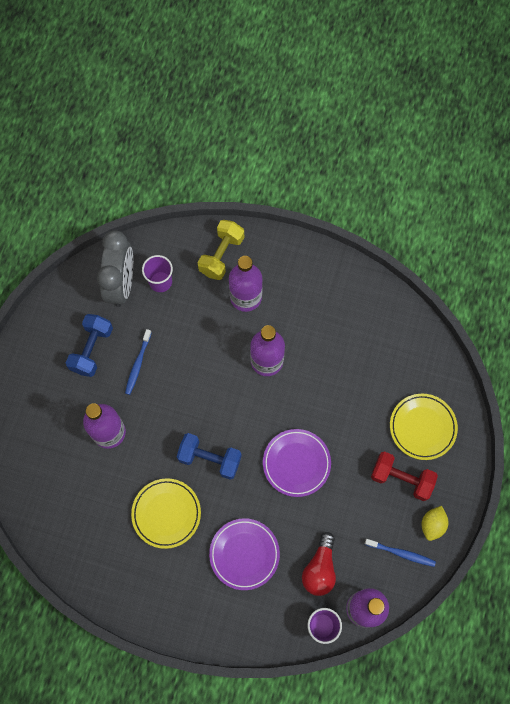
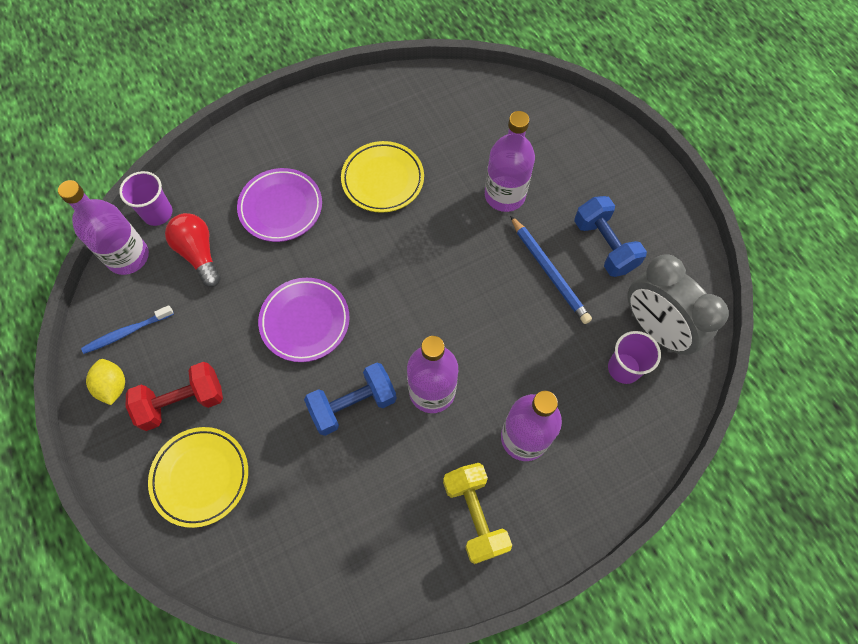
camera: 135 degrees right, 5 degrees down
blue toothbrush [125,329,152,395] -> blue pencil [510,216,592,324]
blue dumbbell [177,433,242,480] -> blue dumbbell moved to [304,363,397,436]
yellow dumbbell [198,220,244,280] -> yellow dumbbell moved to [443,463,512,564]

